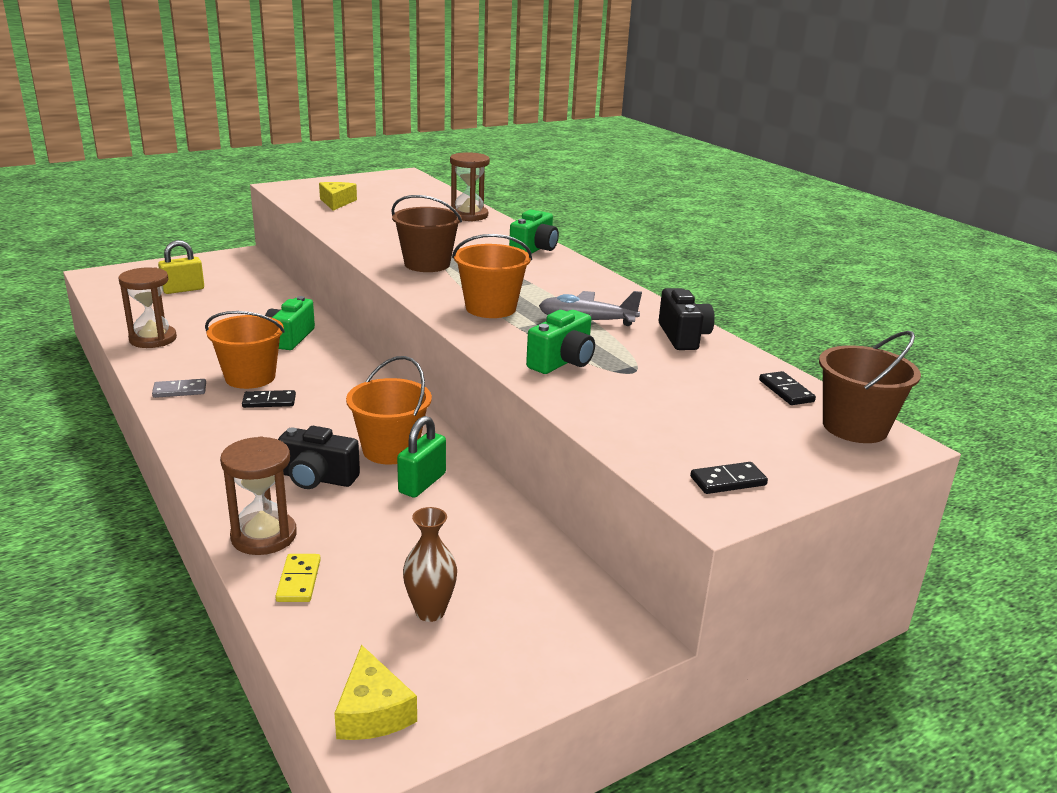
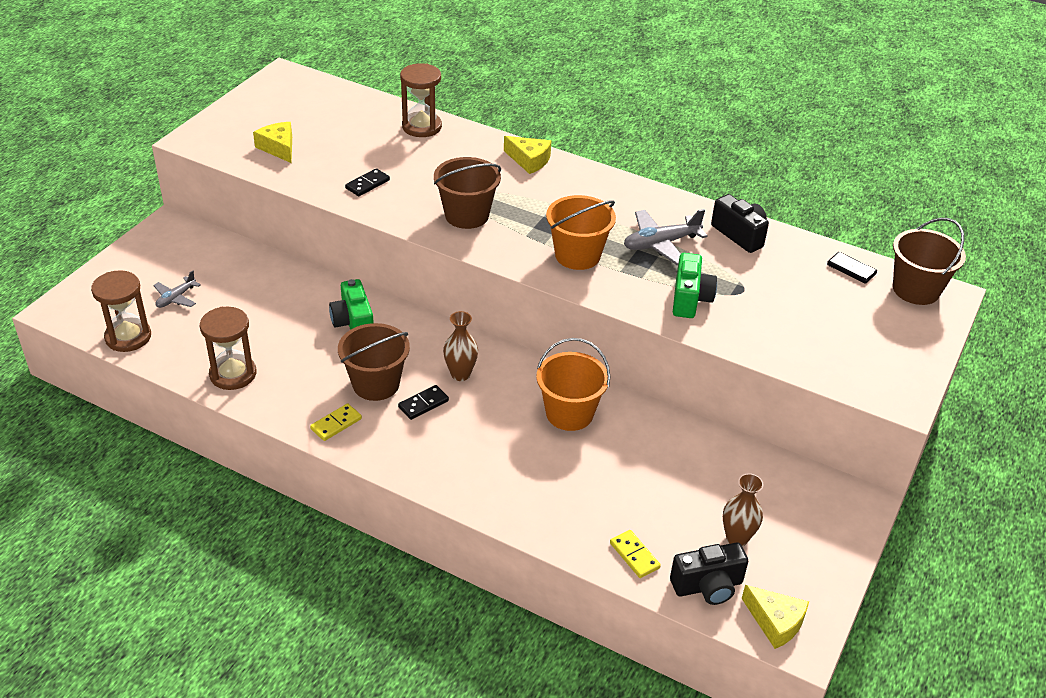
camera: 30 degrees left, 15 degrees up
grey domino [152,379,206,398] -> yellow domino [310,403,362,441]
yellow padlock [158,240,204,294] -> grey plane [153,270,201,308]
orange bucket [205,311,285,389] -> brown bucket [338,323,410,401]
brown hourglass [220,436,297,555] -> brown hourglass moved to [91,270,151,352]
black camera [278,426,360,489] -> black camera moved to [670,543,748,605]
green padlock [397,416,446,498] -> none
green camera [509,210,559,253] -> yellow cheese [504,136,551,174]
black domino [690,462,768,494] -> black domino moved to [345,168,390,196]
none -> brown vase [443,311,478,381]

